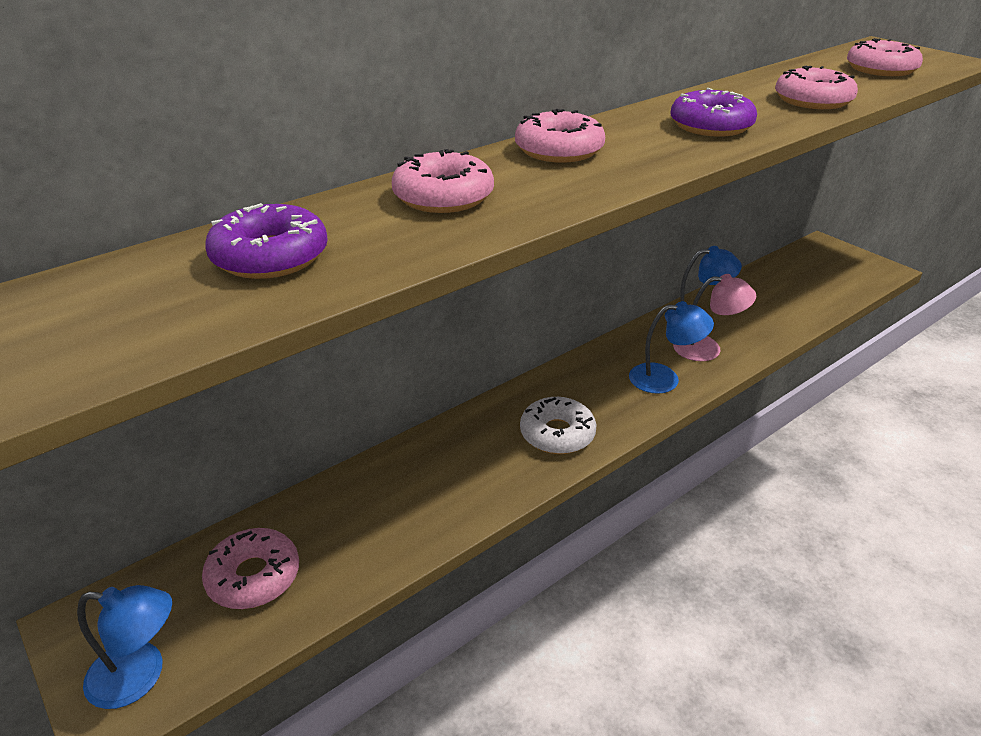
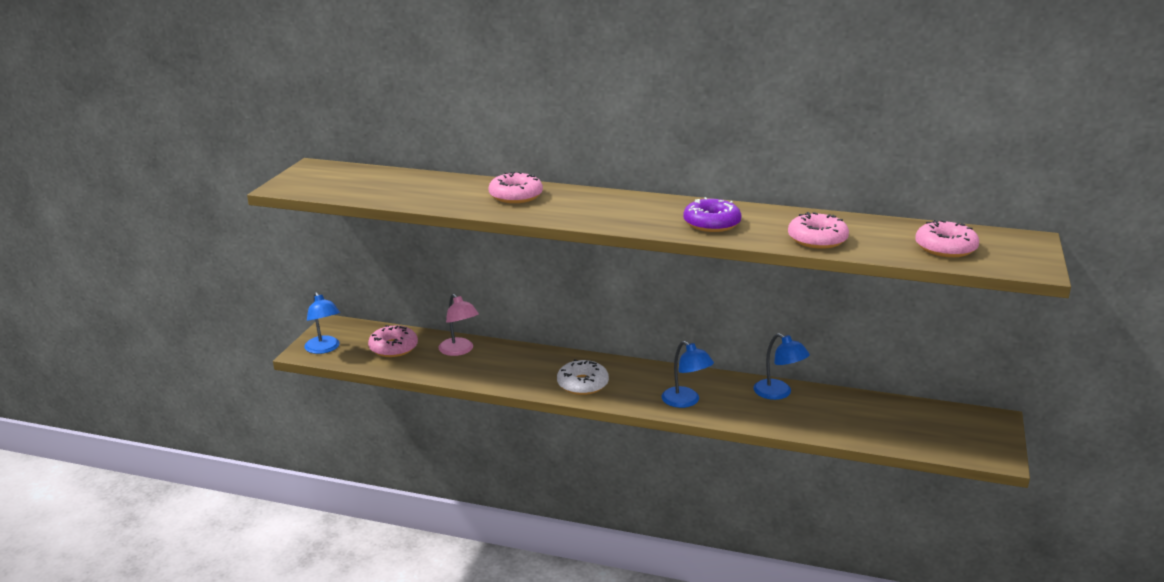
camera: 55 degrees right, 10 degrees down
purple donut [205,203,328,279] -> none
pink donut [515,109,605,163] -> none
pink lamp [673,274,756,361] -> pink lamp moved to [438,294,479,356]

